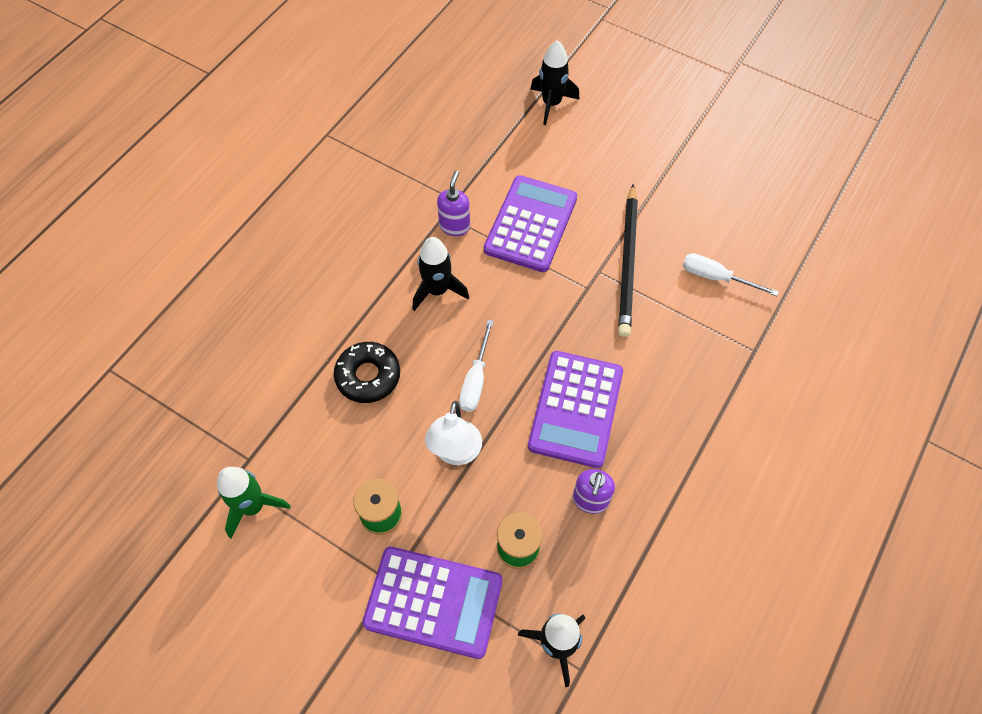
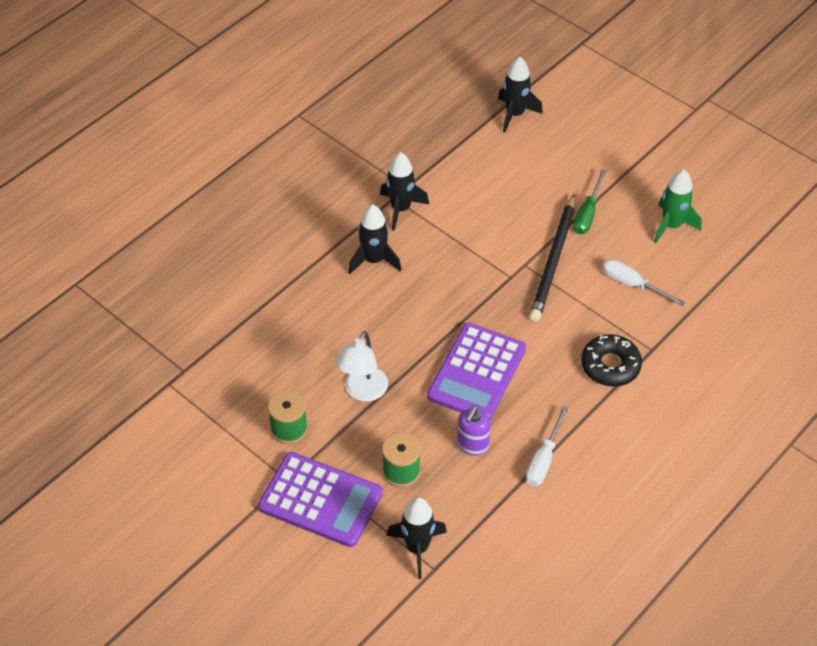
camera: 10 degrees right, 10 degrees down
green rocket [217,467,290,538] -> green rocket moved to [654,169,702,243]
black donut [334,342,400,403] -> black donut moved to [581,334,642,387]
purple soap dispenser [437,171,470,236] -> black rocket [380,152,429,231]
white screwdriver [459,320,494,412] -> white screwdriver moved to [526,406,568,486]
purple calculator [484,175,577,272] -> none
none -> green screwdriver [573,170,606,234]

